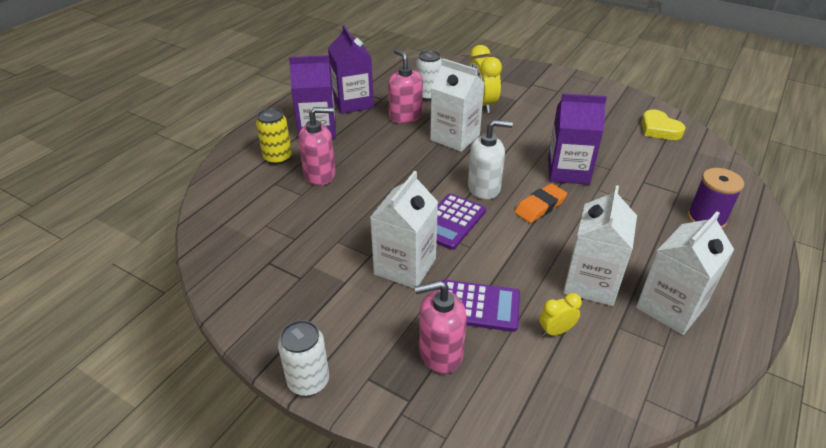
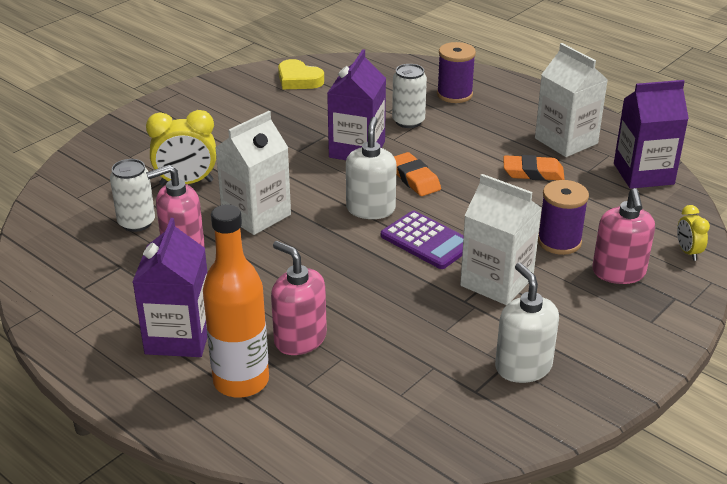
camera: 80 degrees left, 5 degrees down
yellow can [256,108,292,165] -> orange bottle [203,204,269,398]
white can [278,320,329,396] -> white can moved to [392,64,427,128]
pink soap dispenser [298,107,336,186] -> pink soap dispenser turned 45 degrees counterclockwise [271,241,327,355]
purple carton [328,25,374,114] -> purple carton moved to [614,80,689,189]
purple calculator [442,280,520,332] -> purple spool [538,180,589,255]
yellow clock [539,293,582,337] -> yellow clock moved to [677,205,710,261]
white carton [563,185,637,306] -> orange eraser [503,155,565,181]
yellow heart [641,110,686,140] -> yellow heart turned 60 degrees clockwise [278,59,324,89]
none -> white soap dispenser [495,263,559,383]

